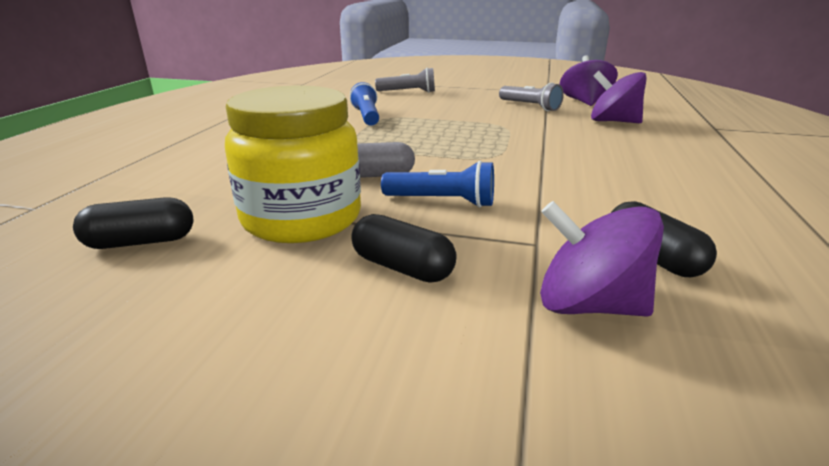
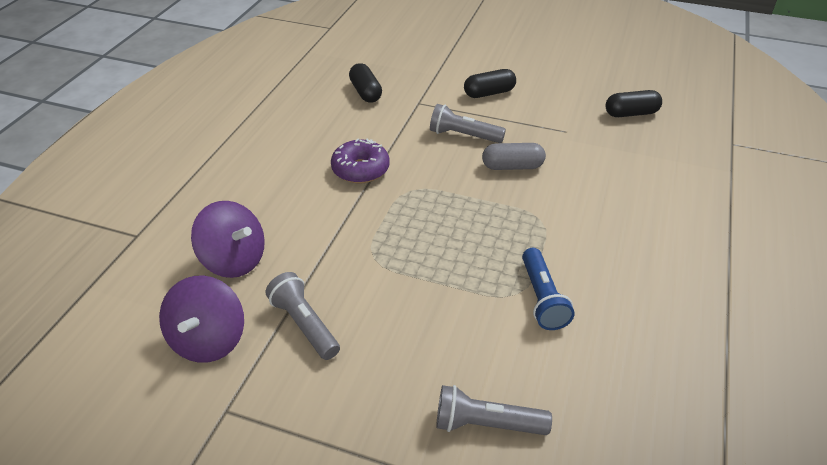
camera: 175 degrees left, 15 degrees up
yellow jar [225,86,361,243] -> none
black capsule [351,214,456,283] -> black capsule turned 60 degrees counterclockwise [464,69,516,98]
blue flashlight [381,161,494,208] -> grey flashlight [430,104,506,143]
purple spinning top [540,201,664,317] -> none
none -> purple donut [331,138,390,183]

